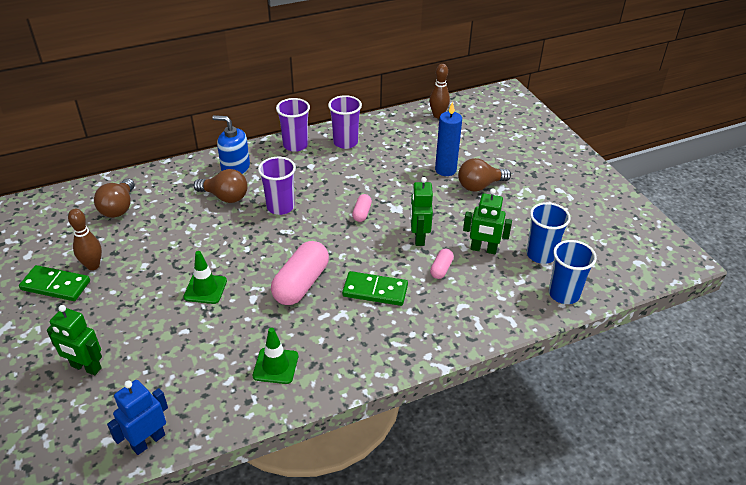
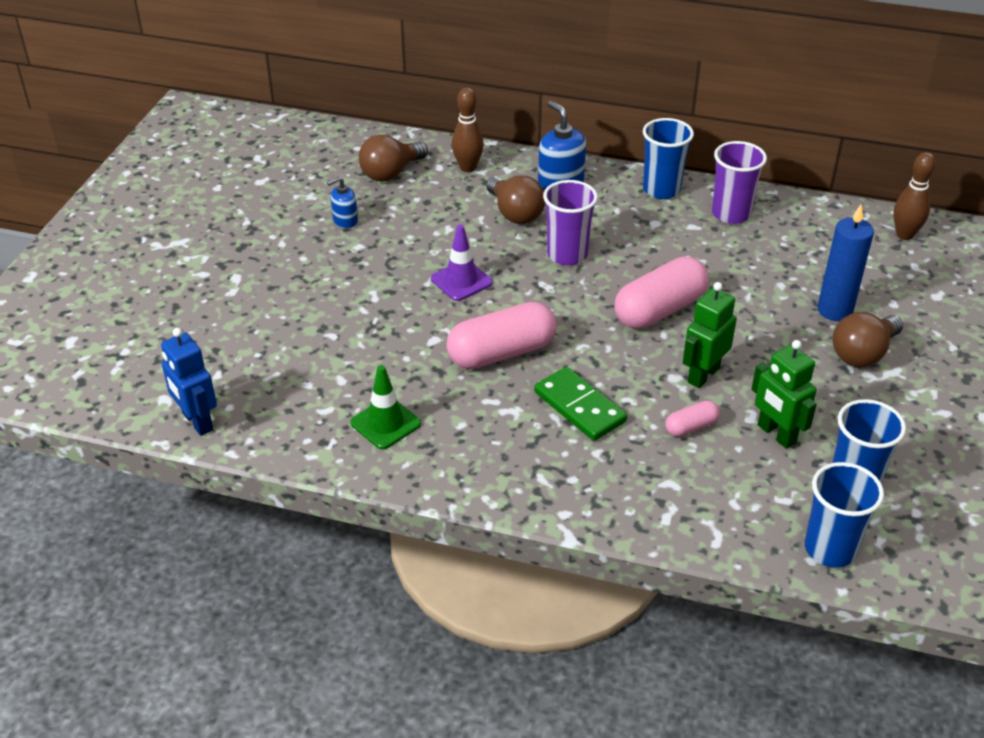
camera: 40 degrees right, 0 degrees up
green domino [19,265,90,301] -> none
green robot [47,305,102,375] -> none
brown bowling pin [68,209,102,270] -> brown bowling pin moved to [452,88,484,172]
blue robot [107,380,168,455] -> blue robot turned 120 degrees counterclockwise [161,328,217,436]
green traffic cone [184,251,227,304] -> none
purple cup [276,98,310,152] -> blue cup [643,118,694,199]
pink capsule [352,194,372,222] -> pink capsule [615,256,709,329], size x2.06
brown light bulb [458,158,511,192] -> brown light bulb turned 60 degrees counterclockwise [833,312,903,367]
none -> blue soap dispenser [327,177,358,228]
none -> purple traffic cone [431,225,493,301]

